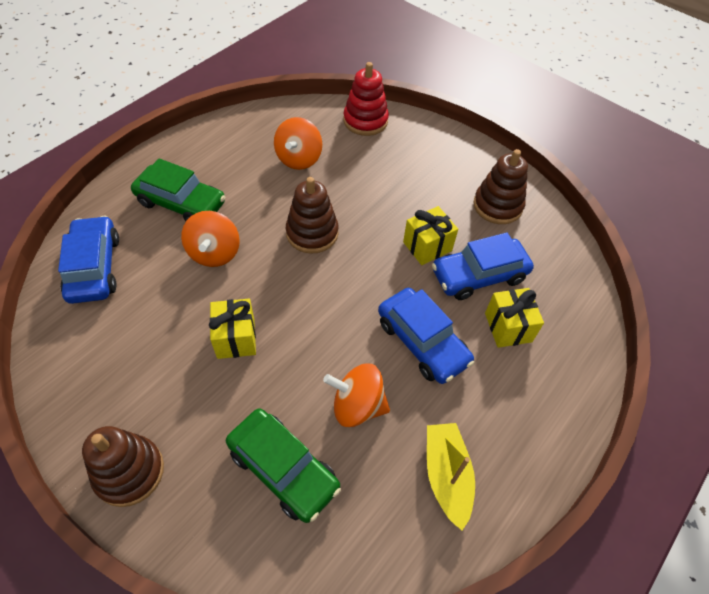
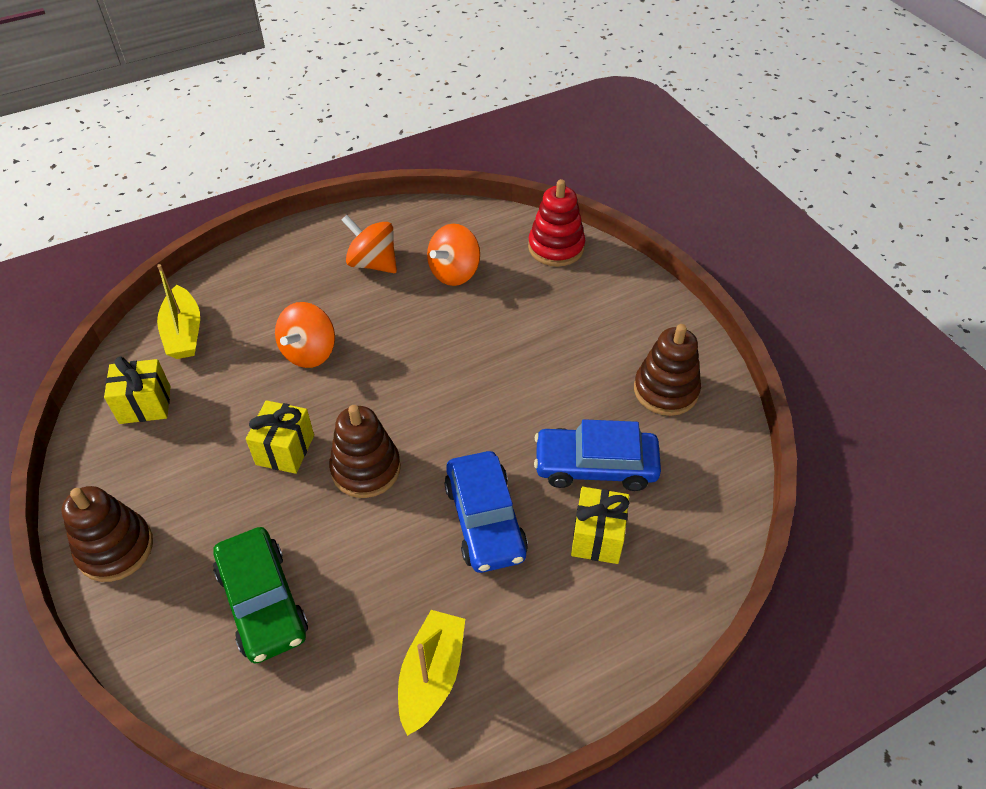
camera: 25 degrees right, 5 degrees down
blue car [58,216,119,304] -> yellow boat [157,264,200,359]
green car [131,158,225,221] -> none
brown stacking toy [286,177,338,254] -> brown stacking toy moved to [329,405,401,498]
orange spinning top [323,363,390,427] -> orange spinning top moved to [342,215,397,273]
yellow gift [403,206,458,265] -> yellow gift moved to [104,356,170,424]

